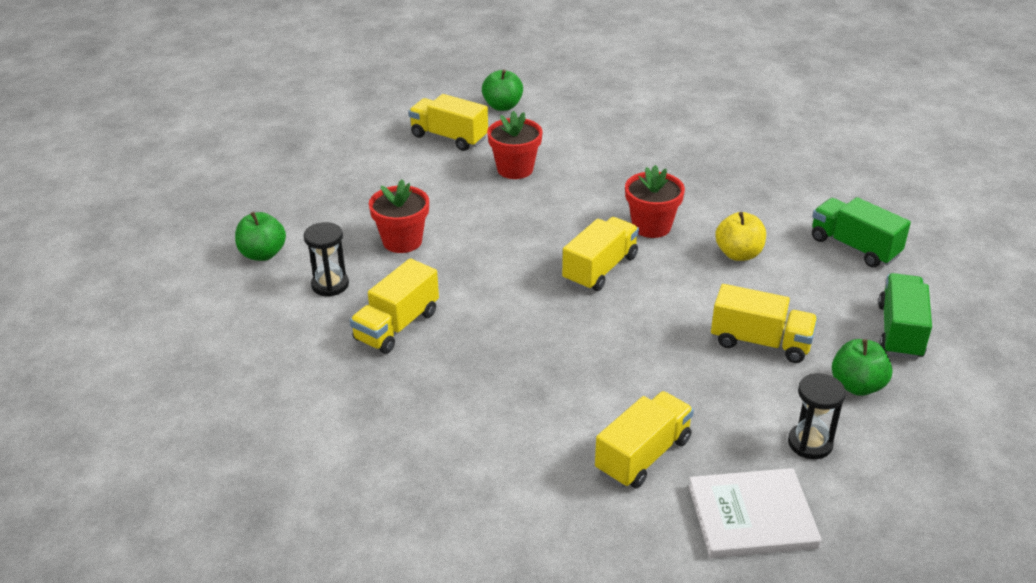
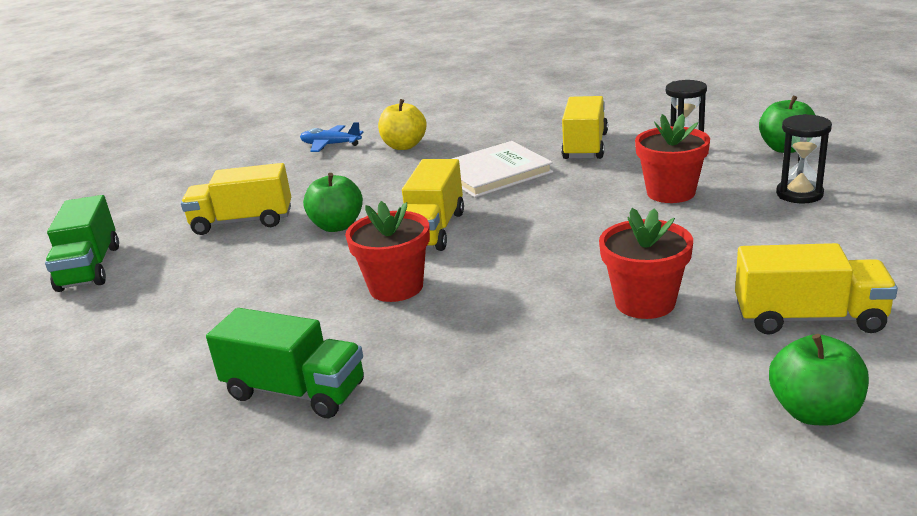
camera: 160 degrees right, 10 degrees down
yellow truck [595,391,694,488] -> blue plane [300,122,363,152]
white book [688,468,822,558] -> white book moved to [452,141,553,198]
yellow apple [715,212,766,261] -> yellow apple moved to [378,99,427,150]
black hourglass [788,373,846,459] -> black hourglass moved to [776,114,832,203]
green truck [812,197,911,267] -> green truck moved to [206,308,364,418]
green apple [832,339,893,396] -> green apple moved to [303,173,363,232]

